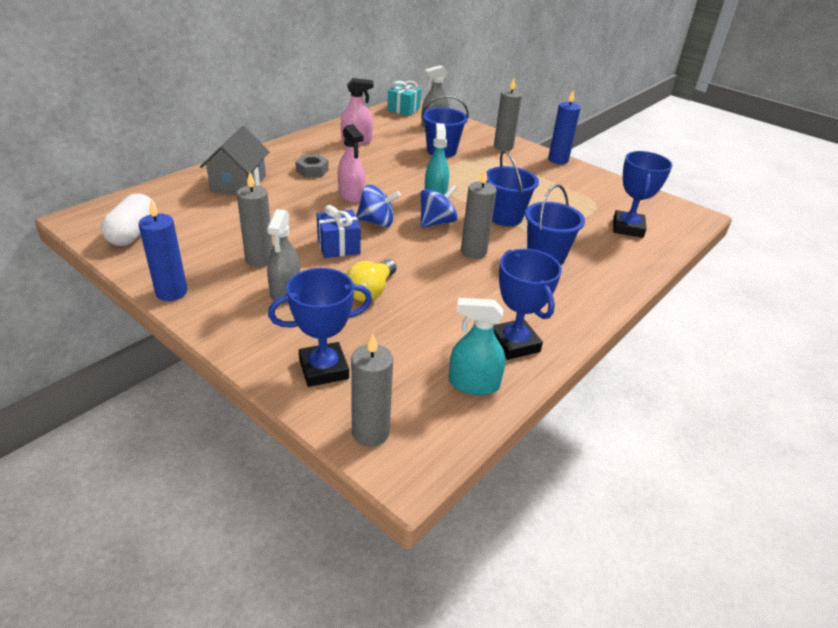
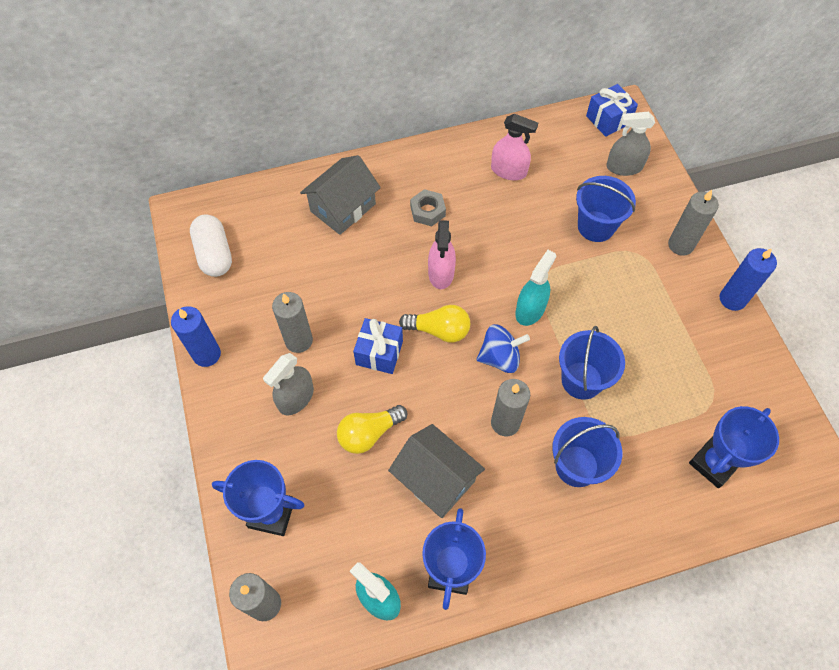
camera: 35 degrees right, 25 degrees up
white capsule [101,194,157,246] -> white capsule turned 60 degrees counterclockwise [190,215,232,277]
blue spinning top [356,185,401,227] -> yellow light bulb [399,305,470,343]
turquoise gift [387,81,421,116] -> blue gift [586,84,638,137]
none -> grey house [388,424,485,518]

